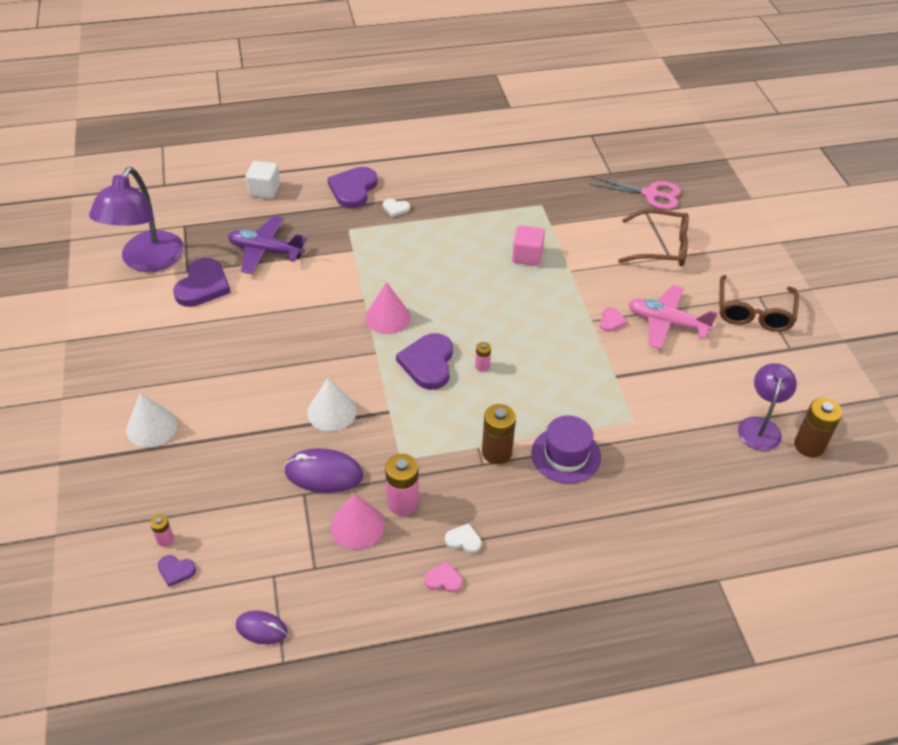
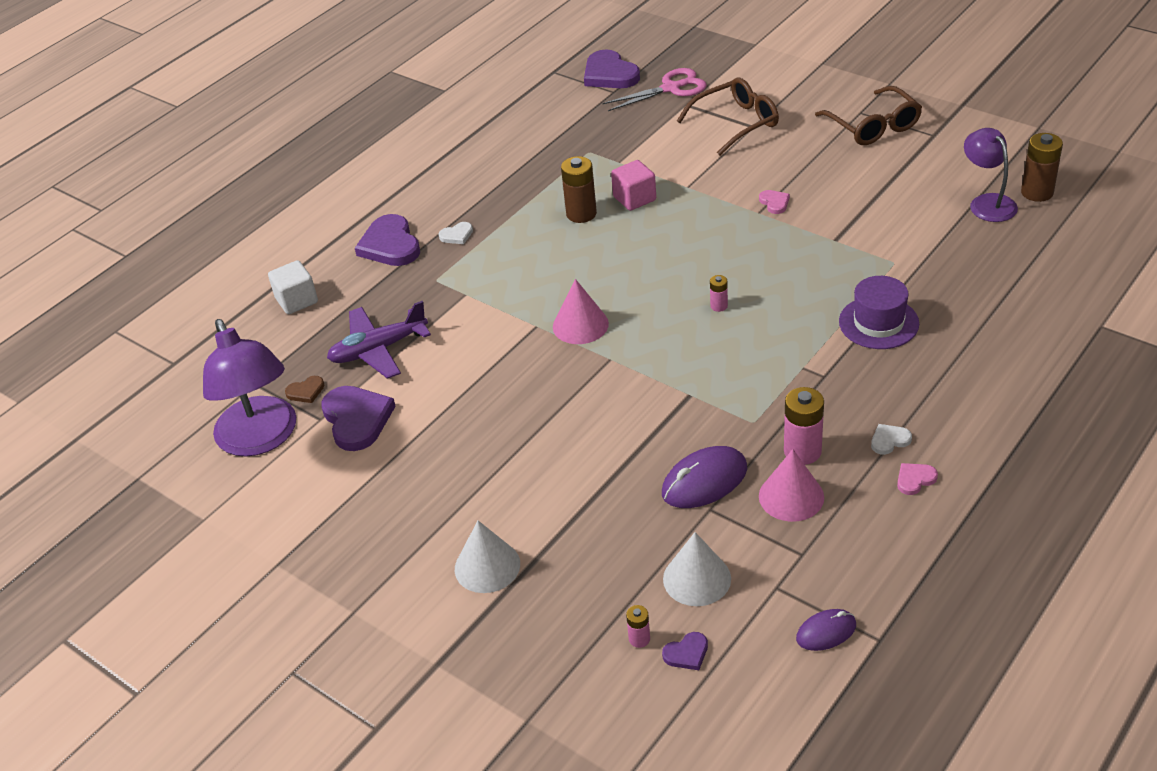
camera: 35 degrees left, 5 degrees down
white cone [307,377,357,431] -> white cone moved to [663,532,731,606]
purple heart [396,333,453,390] -> purple heart moved to [584,49,640,88]
brown battery [482,404,516,464] -> brown battery moved to [561,156,597,223]
pink plane [628,285,718,349] -> none
none -> brown heart [285,376,324,403]

